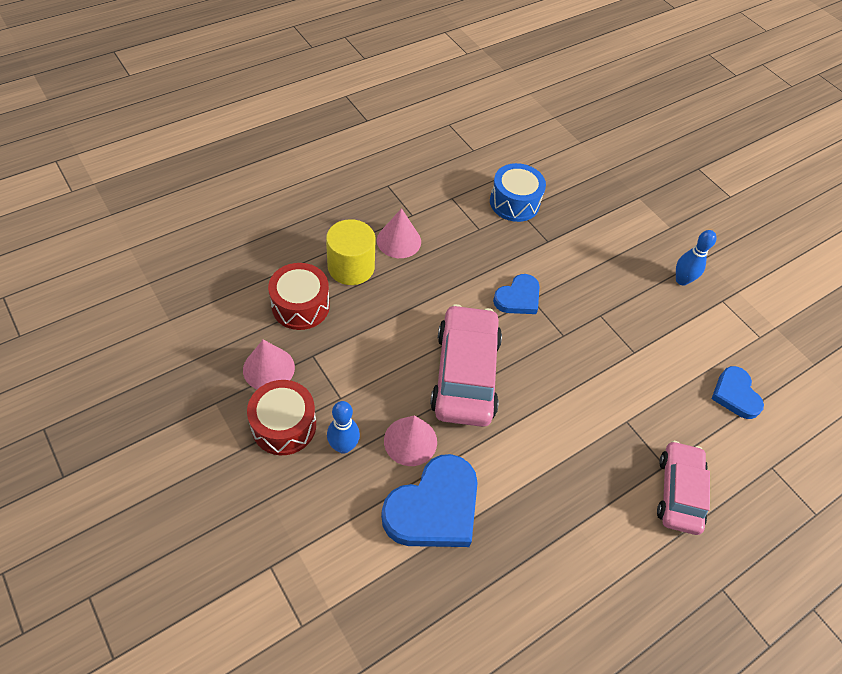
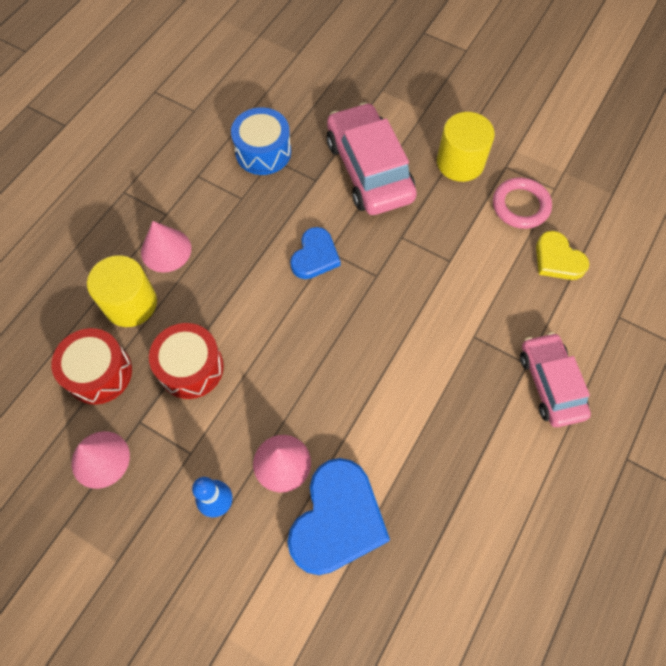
camera: 20 degrees left, 10 degrees up
red drum [247,380,316,455] -> red drum moved to [149,323,224,399]
pink car [430,304,502,427] -> pink car moved to [327,102,417,215]
blue bowling pin [676,230,717,286] -> yellow cylinder [437,112,495,182]
blue heart [711,366,764,419] -> yellow heart [536,231,589,280]
none -> pink ring [493,177,552,229]

